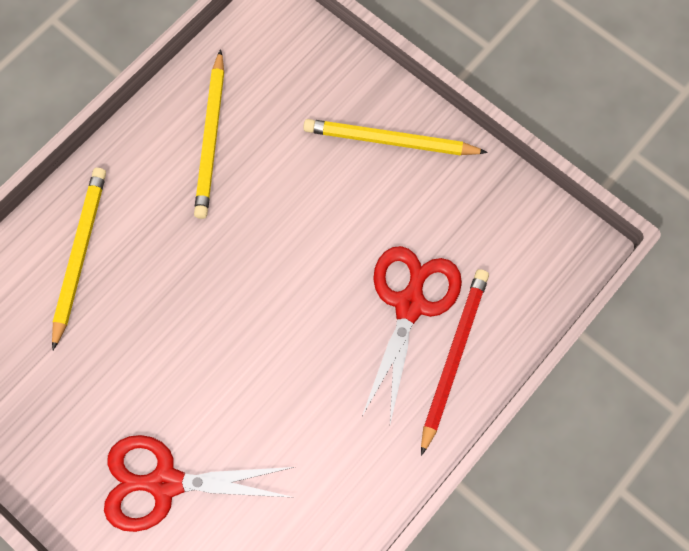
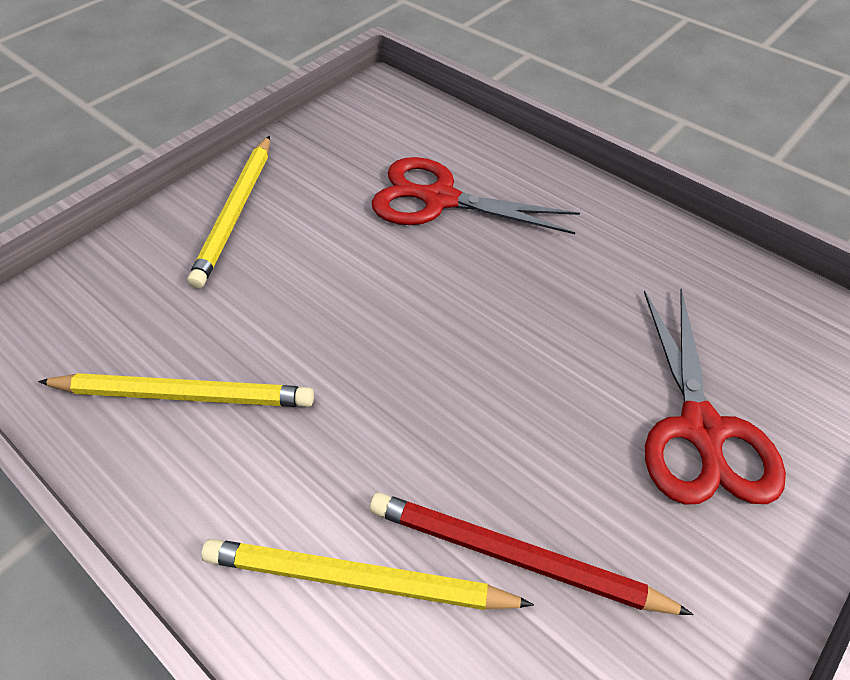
camera: 90 degrees left, 20 degrees down
red pencil [421,269,489,456] -> red pencil moved to [369,492,693,615]

